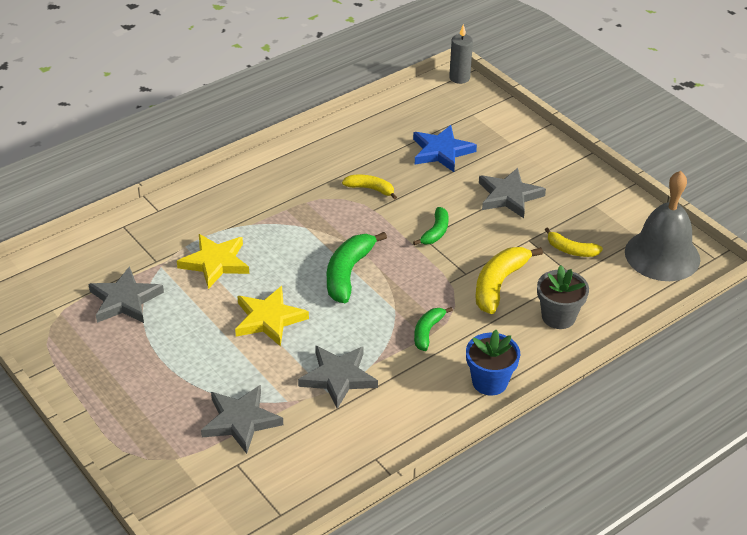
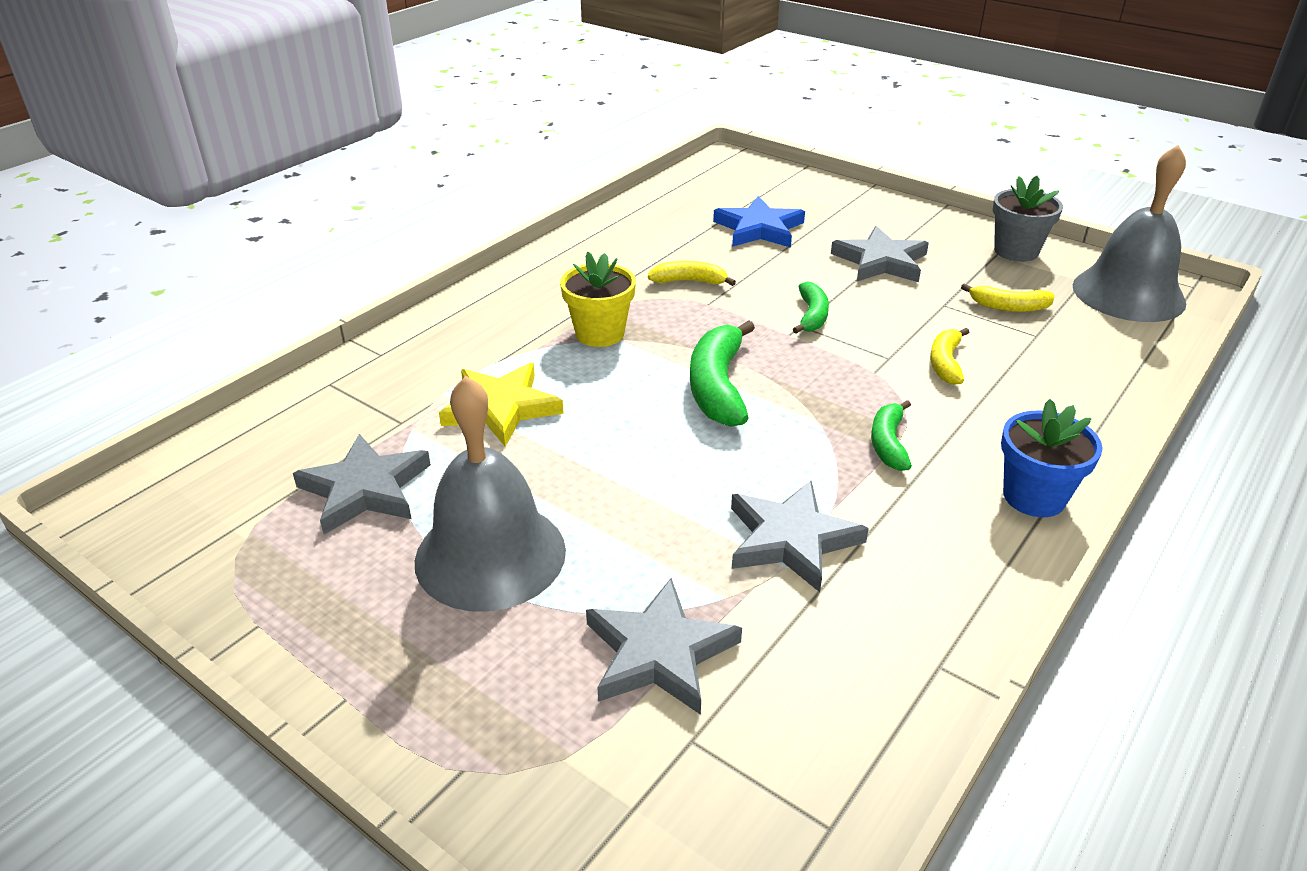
camera: 15 degrees left, 5 degrees down
yellow star [235,286,309,347] -> none
grey candle [449,24,473,84] -> none
yellow banana [475,247,543,314] -> yellow banana [930,328,969,385], size x0.59
grey flower pot [537,265,589,329] -> grey flower pot moved to [993,176,1063,262]
none -> grey bell [415,376,566,612]
none -> yellow flower pot [560,252,636,347]

